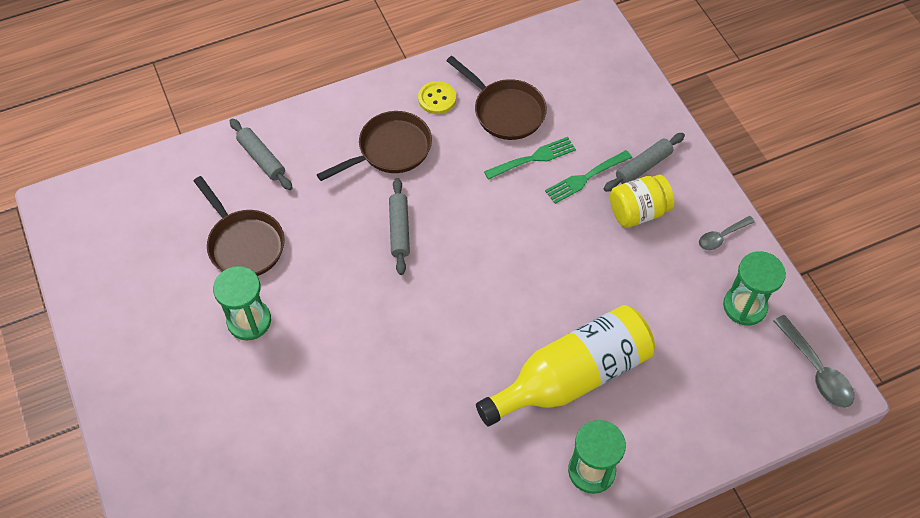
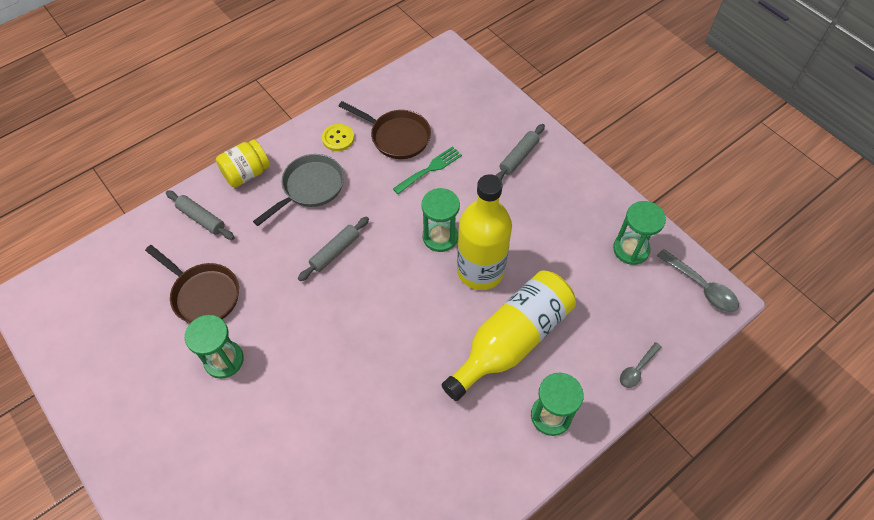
camera: 15 degrees left, 0 degrees up
brown pan [317,111,432,181] -> grey pan [253,154,344,226]
grey rolling pin [389,178,410,275] -> grey rolling pin turned 60 degrees clockwise [298,217,369,281]
green fork [545,150,632,204] -> none
yellow jar [610,175,674,228] -> yellow jar moved to [216,139,270,188]
grey spoon [699,216,755,250] -> grey spoon moved to [620,342,662,388]
none -> green hourglass [422,188,460,252]
none -> yellow bottle [457,174,512,290]

